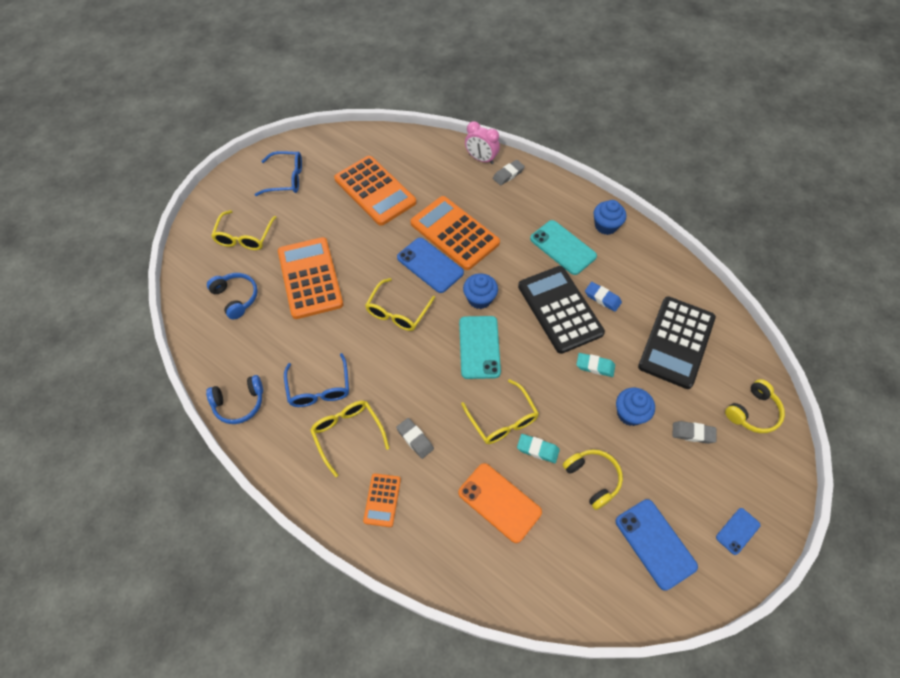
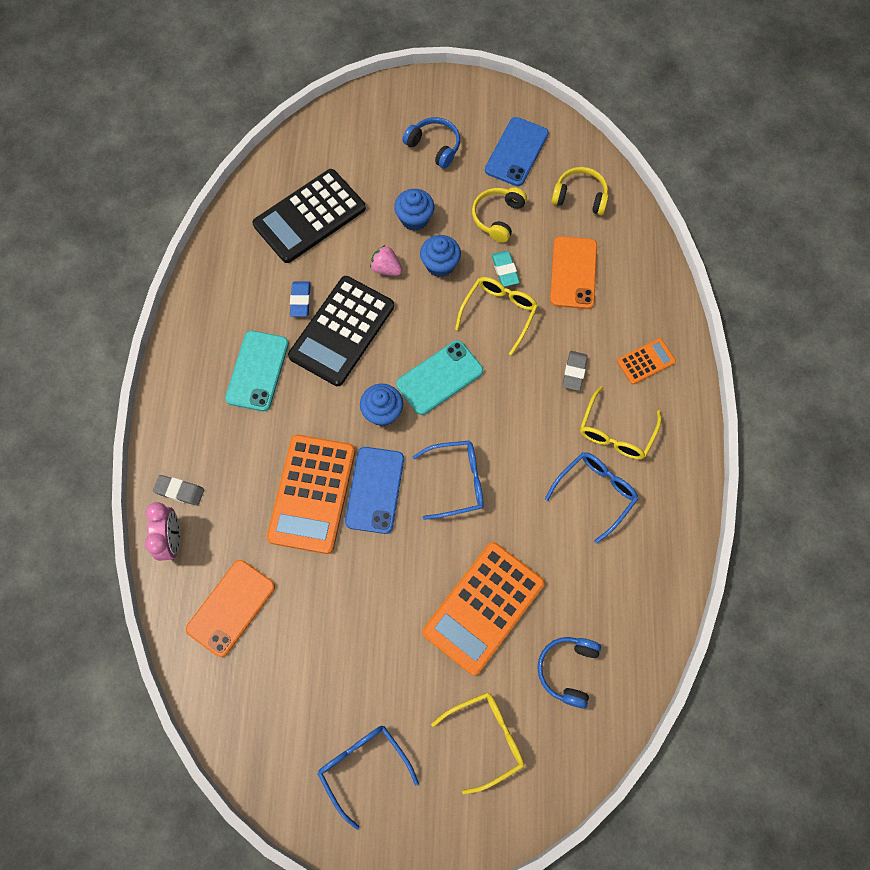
camera: 125 degrees left, 10 degrees up
blue headphones [206,375,263,424] -> blue headphones moved to [402,117,460,169]
orange calculator [334,156,416,226] -> none
yellow glasses [365,278,435,331] -> blue glasses [413,441,484,520]
turquoise eraser [576,353,615,377] -> pink strawberry [370,245,402,276]
blue cupcake [594,200,626,235] -> blue cupcake moved to [420,235,461,277]
black calculator [638,296,716,389] -> black calculator turned 150 degrees clockwise [252,169,366,263]
grey eraser [673,421,717,444] -> none
blue phone [716,508,760,555] -> none
yellow headphones [725,379,785,433] -> yellow headphones moved to [551,167,608,215]
none -> orange phone [186,560,275,657]

